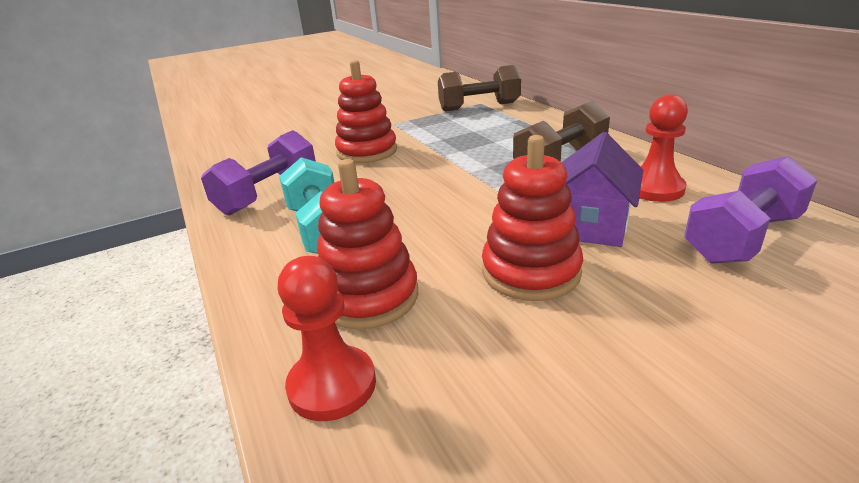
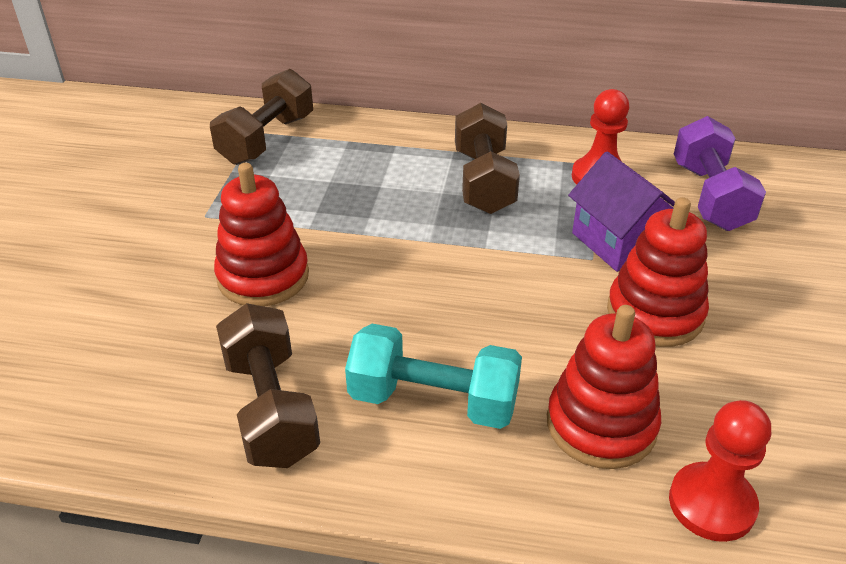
camera: 55 degrees left, 10 degrees up
purple dumbbell [201,130,316,216] -> brown dumbbell [216,303,320,468]

